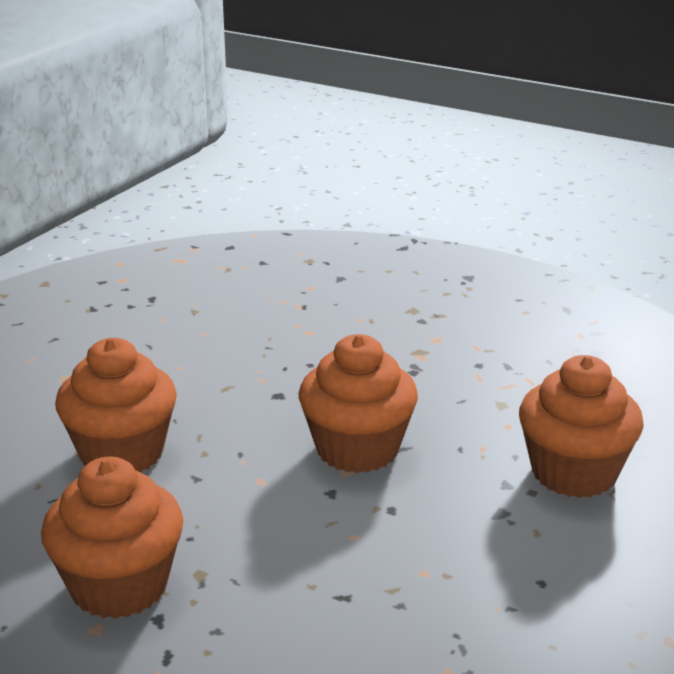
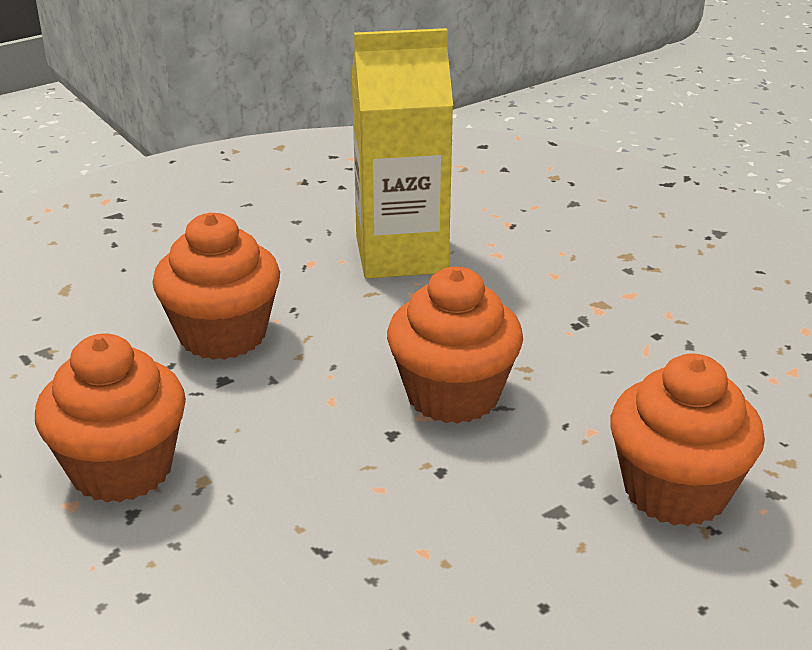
camera: 25 degrees right, 5 degrees up
none -> yellow carton [352,28,453,279]

